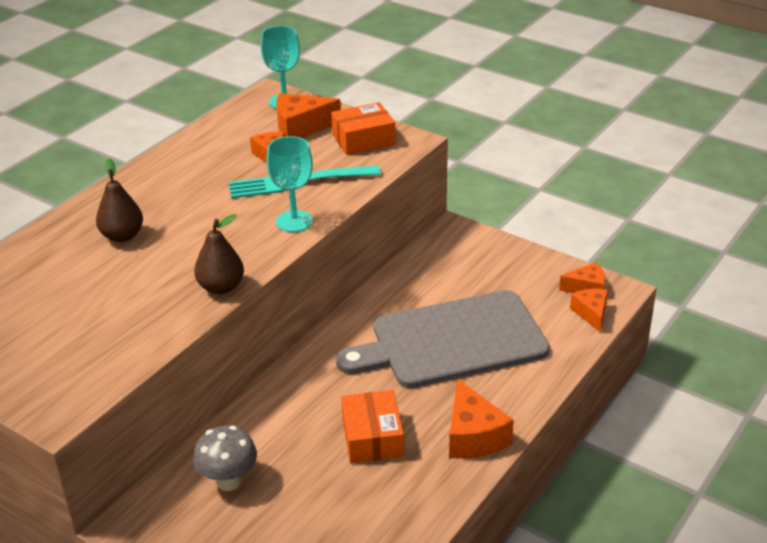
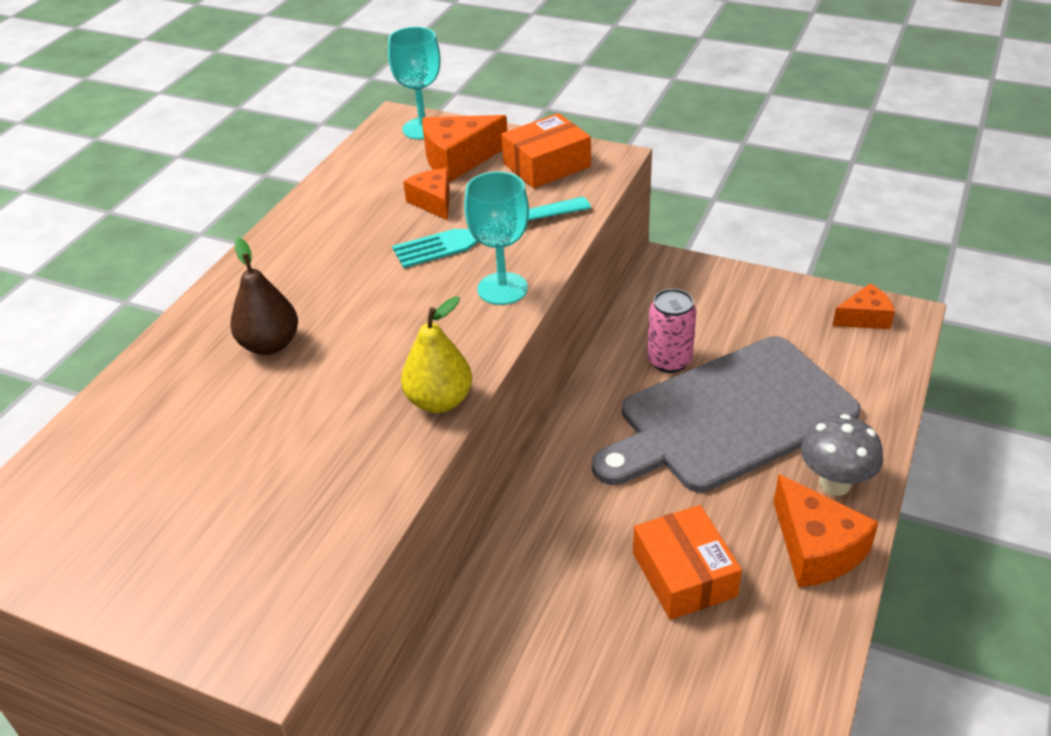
camera: 10 degrees left, 5 degrees up
grey mushroom [193,426,257,491] -> grey mushroom moved to [801,414,883,496]
brown pear [194,214,244,294] -> yellow pear [401,296,472,413]
orange cheese [570,289,608,332] -> none
none -> pink can [647,289,696,373]

